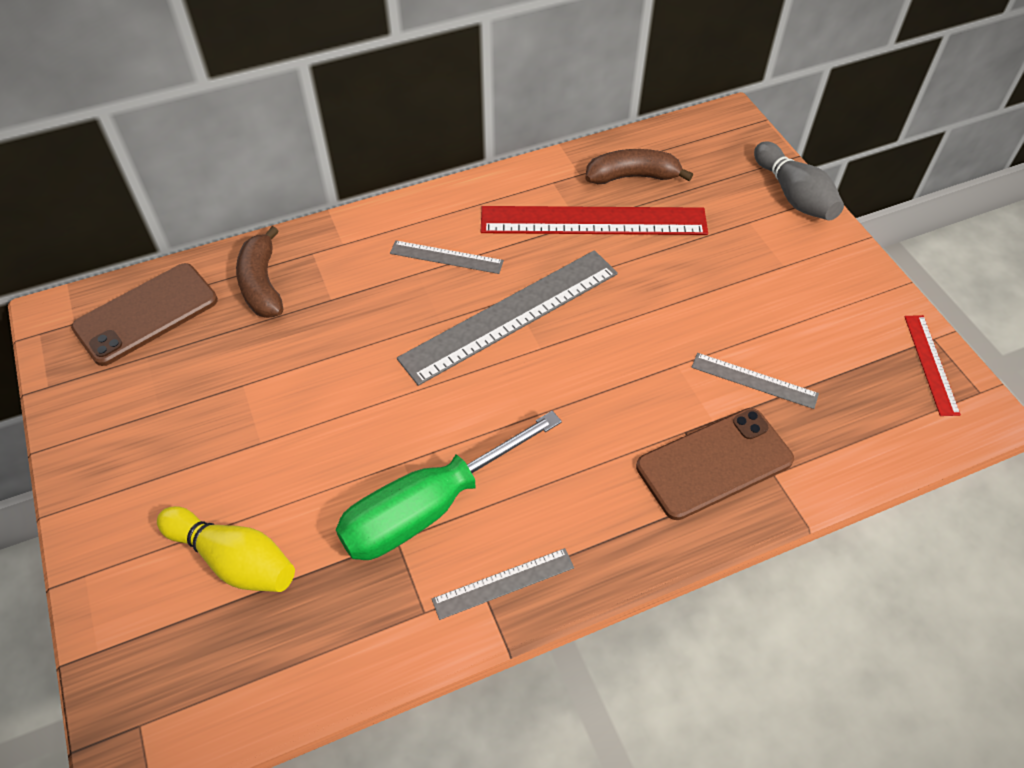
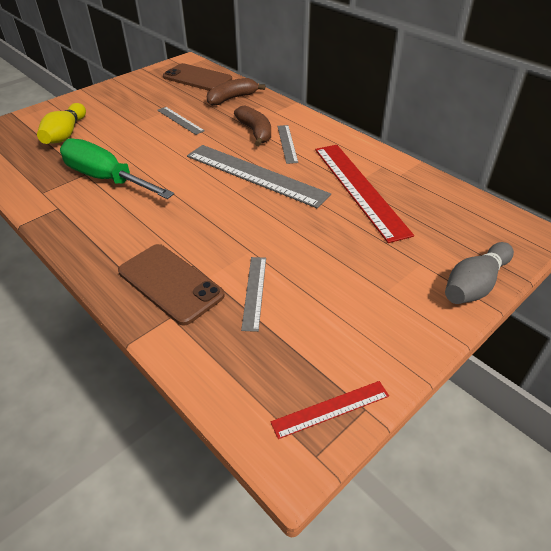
camera: 70 degrees right, 10 degrees down
grey ruler [432,548,574,620] -> grey ruler moved to [157,107,205,135]
brown banana [585,149,693,184] -> brown banana moved to [234,105,271,146]

